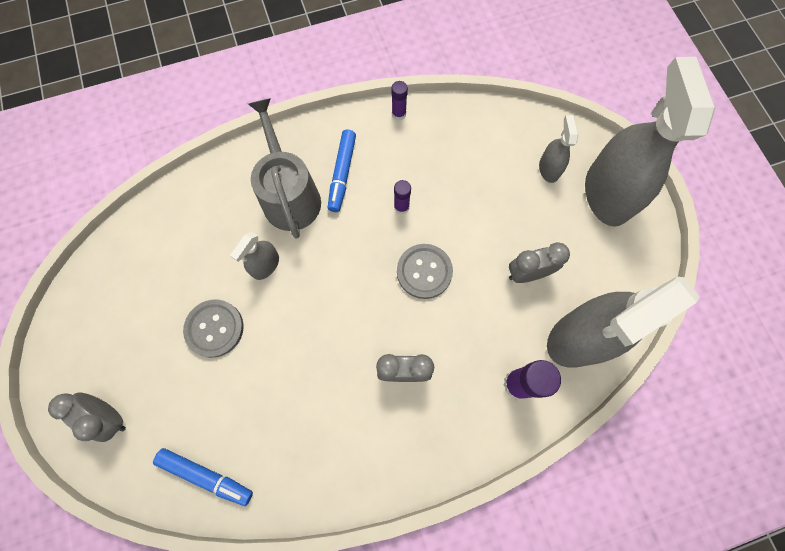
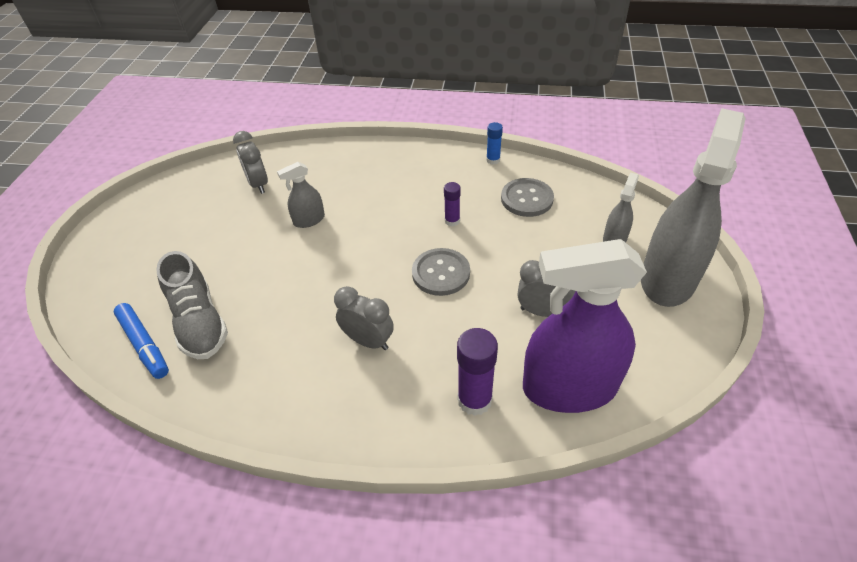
camera: 30 degrees right, 25 degrees down
grey clock [48,393,126,442] -> grey clock moved to [233,131,268,194]
grey button [183,299,244,358] -> grey button moved to [501,178,554,217]
grey watering can [248,98,321,239] -> none
blue marker [328,130,356,212] -> none
purple glue stick [392,81,408,121] -> blue glue stick [486,122,503,165]
grey spray bottle [547,277,700,368] -> purple spray bottle [523,239,647,413]
none -> grey shoe [156,251,228,359]

